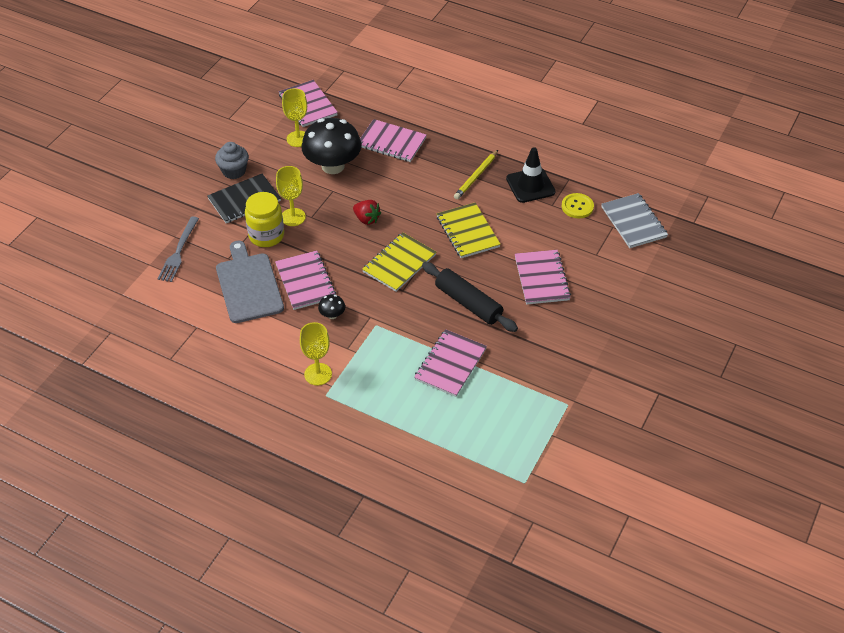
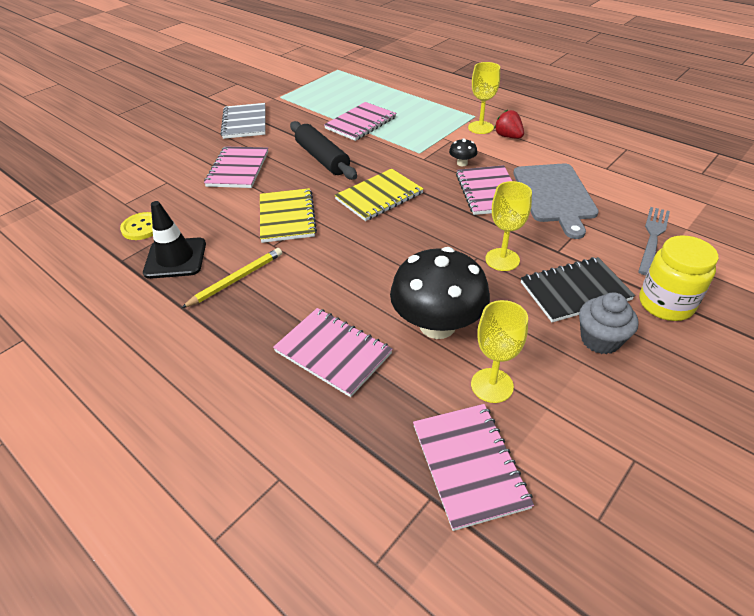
camera: 165 degrees left, 5 degrees down
yellow jar [245,192,284,247] -> yellow jar moved to [639,235,719,321]
red strawberry [353,200,381,225] -> red strawberry moved to [494,110,524,139]
grey notebook [601,193,668,248] -> grey notebook moved to [221,103,265,139]

